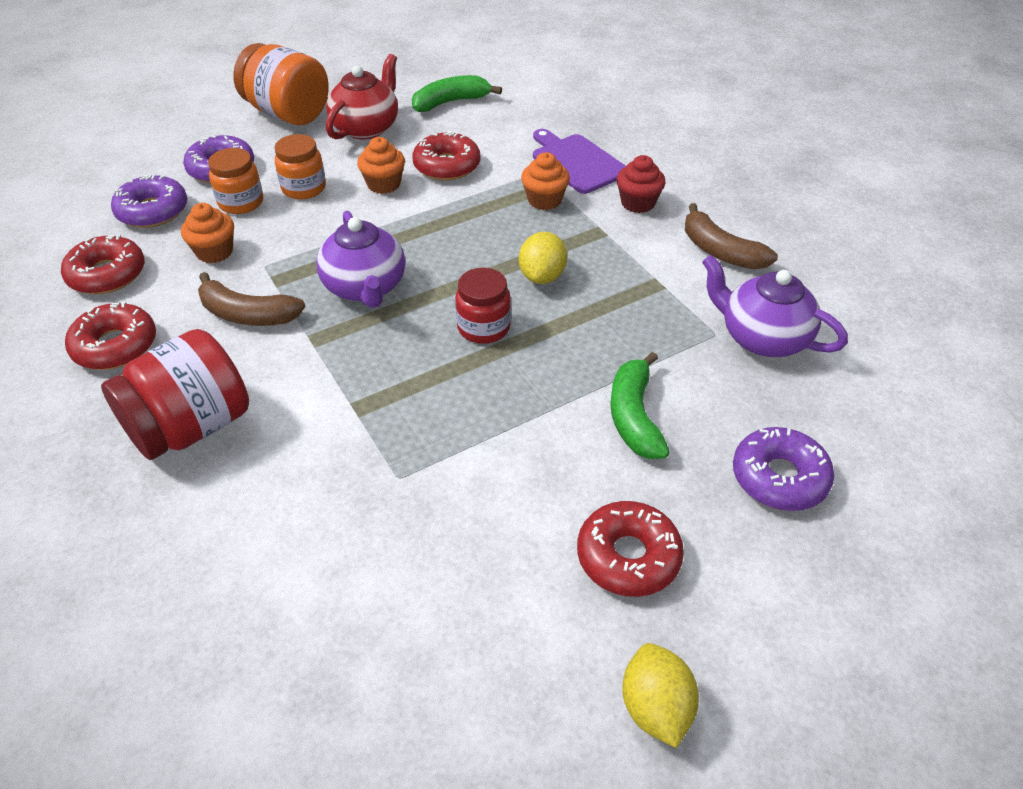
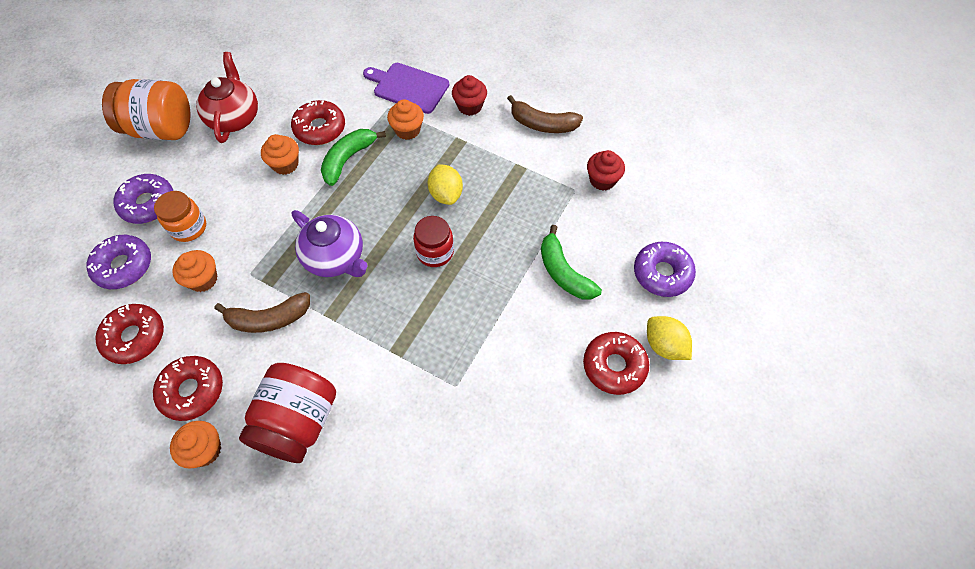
camera: 30 degrees left, 15 degrees up
orange jar [274,134,326,199] -> none
green banana [412,75,502,112] -> green banana moved to [321,129,386,186]
yellow lemon [622,643,699,748] -> yellow lemon moved to [647,316,692,360]
purple teapot [702,255,848,357] -> red cupcake [587,150,625,191]
none -> orange cupcake [170,421,221,469]

